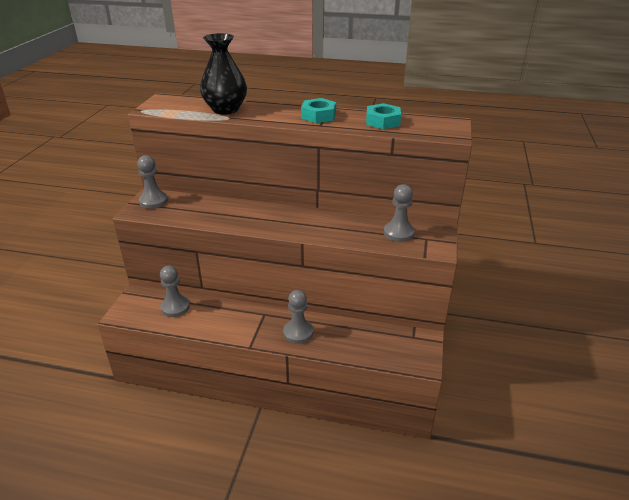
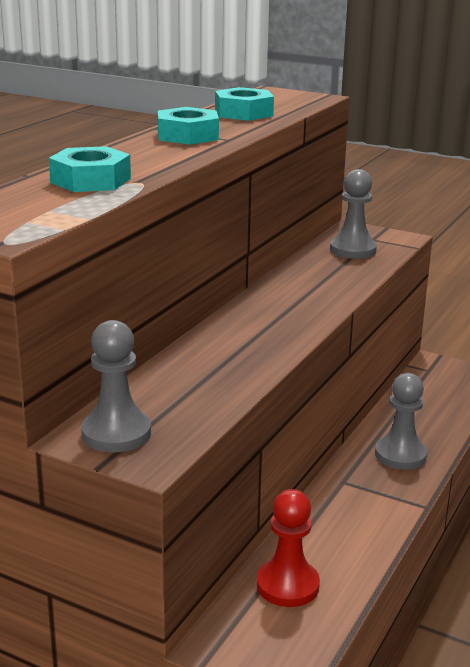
camera: 75 degrees left, 10 degrees down
grey pawn [160,266,190,317] -> red pawn [257,489,320,607]
black vase [200,33,247,115] -> turquoise nut [49,146,131,192]

